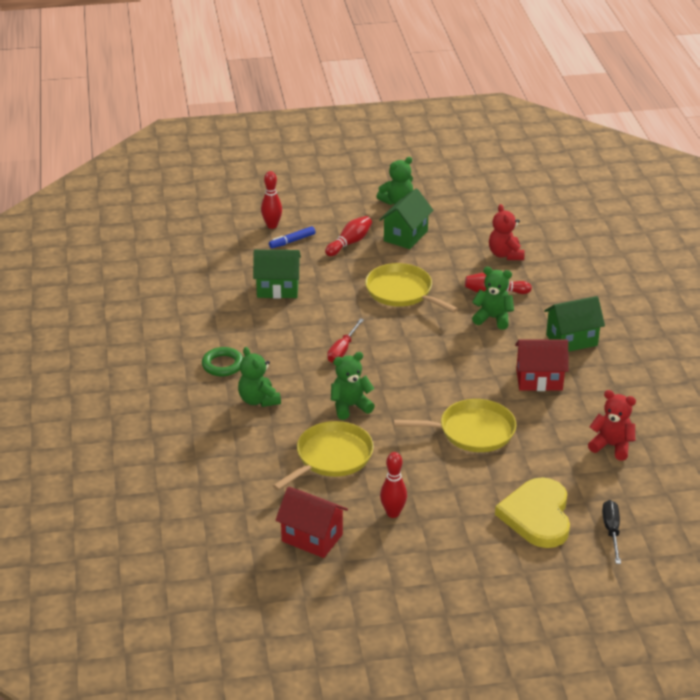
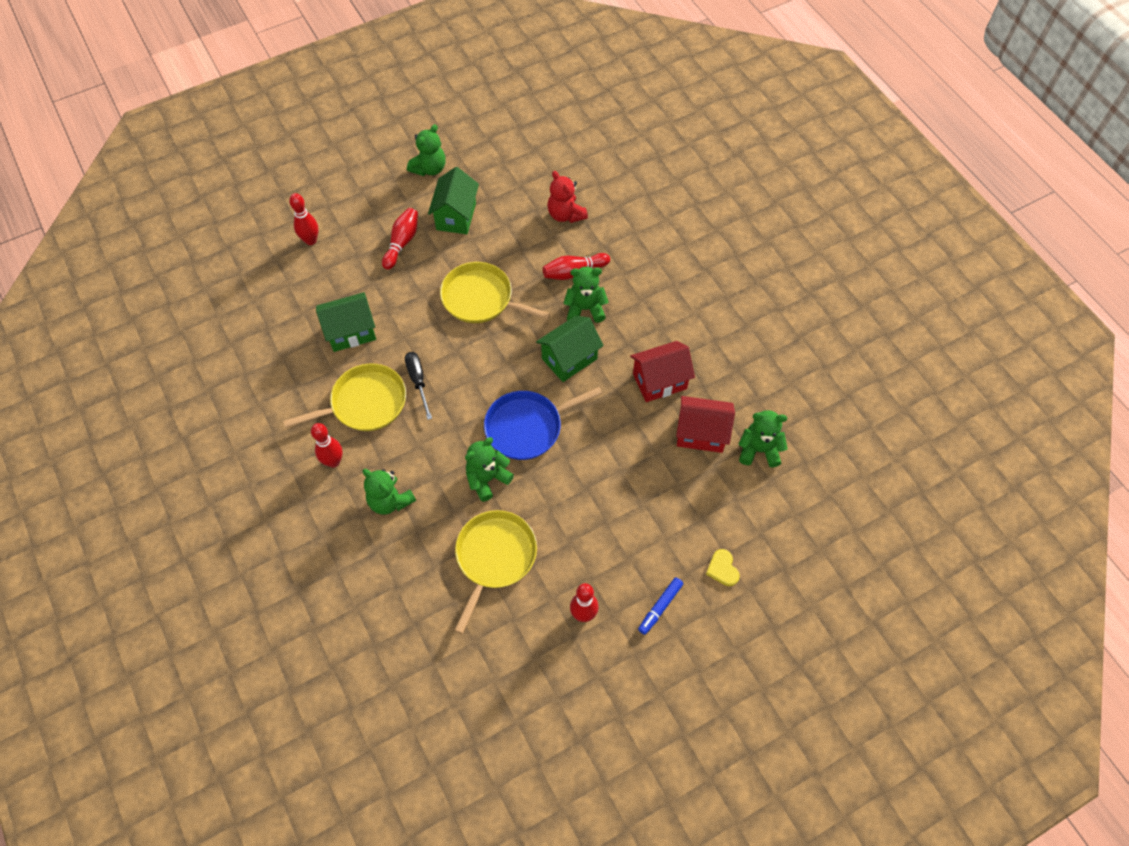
camera: 20 degrees left, 25 degrees up
green ring [202,347,243,376] -> red bowling pin [311,423,343,468]
blue marker [269,226,315,248] -> blue marker moved to [638,577,683,635]
red house [275,487,348,558] -> red house moved to [676,396,735,453]
red screwdriver [327,318,364,363] -> none
yellow pan [394,399,517,452] -> yellow pan moved to [283,364,406,431]
yellow heart [495,477,570,548] -> yellow heart [706,549,740,586], size x0.42
green house [544,296,605,352] -> green house moved to [536,316,604,382]
red teddy bear [588,390,636,461] -> green teddy bear [738,410,788,468]
black screwdriver [602,500,621,564] -> black screwdriver moved to [405,352,432,420]
none -> blue pan [484,387,602,460]

